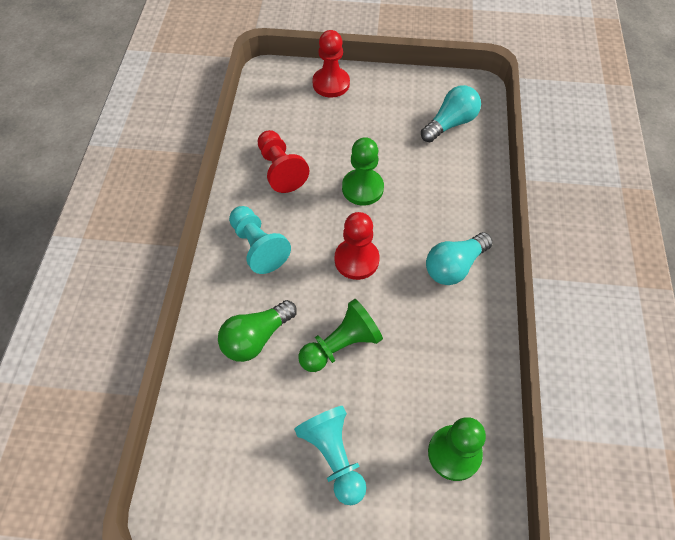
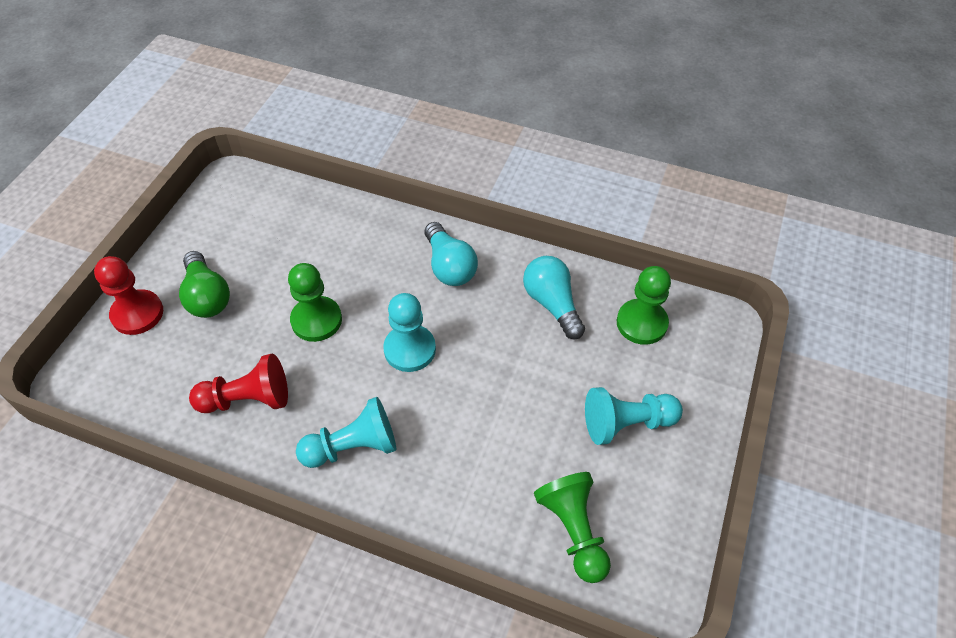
camera: 75 degrees left, 5 degrees down
green light bulb [218,300,297,362] -> green light bulb moved to [179,251,230,318]
green pawn [299,299,383,372] -> green pawn moved to [534,472,611,583]
red pawn [335,212,380,280] -> turquoise pawn [383,293,436,372]
turquoise light bulb [421,85,481,143] -> turquoise light bulb moved to [523,256,585,339]

